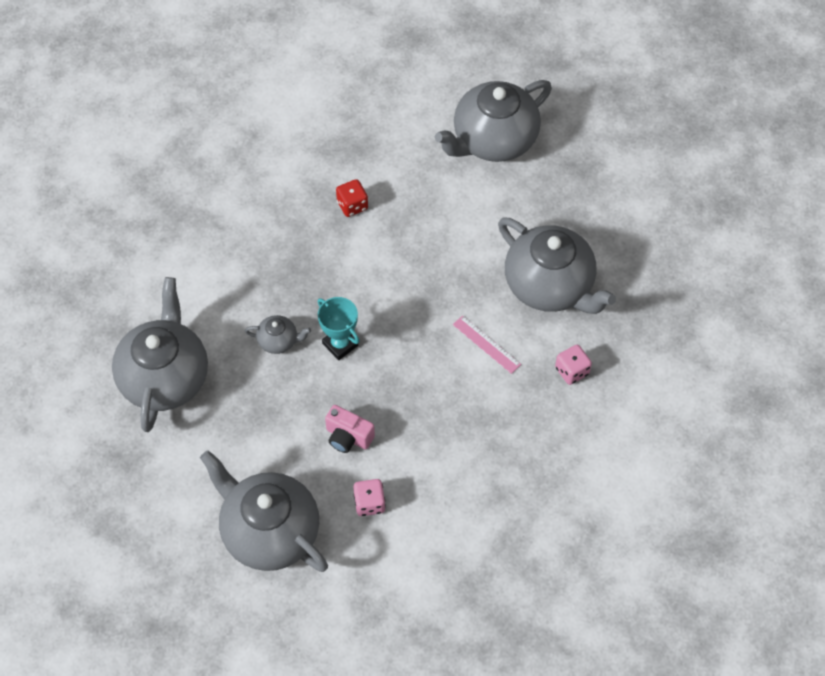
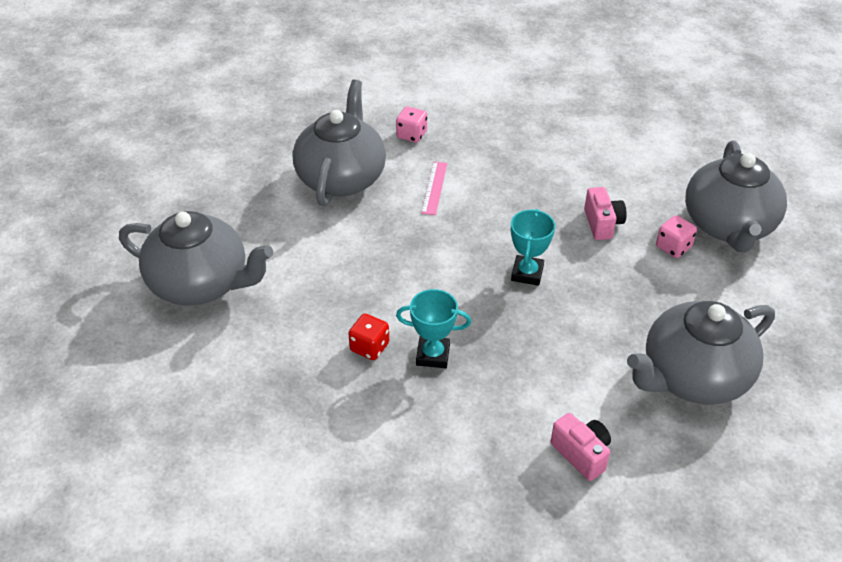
camera: 125 degrees left, 15 degrees down
grey teapot [245,315,311,354] -> none
pink dice [353,479,386,516] -> pink dice moved to [656,215,697,258]
none -> turquoise trophy [396,289,471,368]
none -> pink camera [551,413,611,481]

